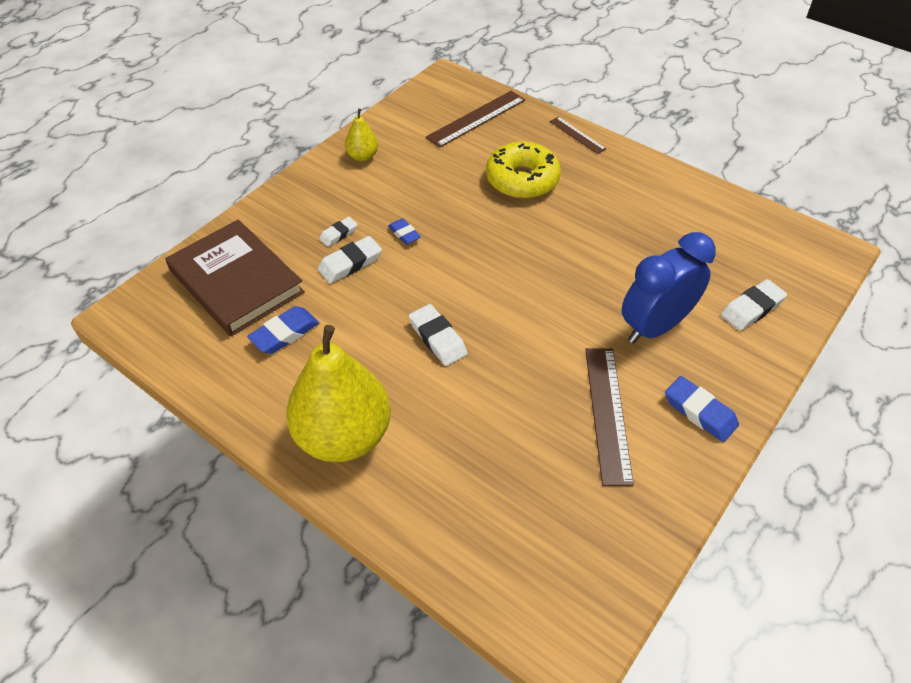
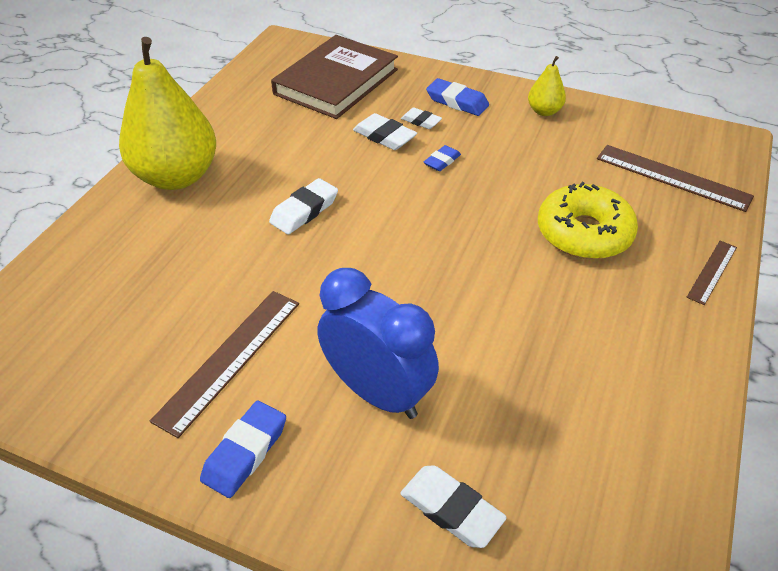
camera: 75 degrees right, 5 degrees down
blue eraser [247,306,319,354] -> blue eraser moved to [426,78,489,116]
brown ruler [585,348,634,486] -> brown ruler turned 45 degrees counterclockwise [150,291,299,438]

